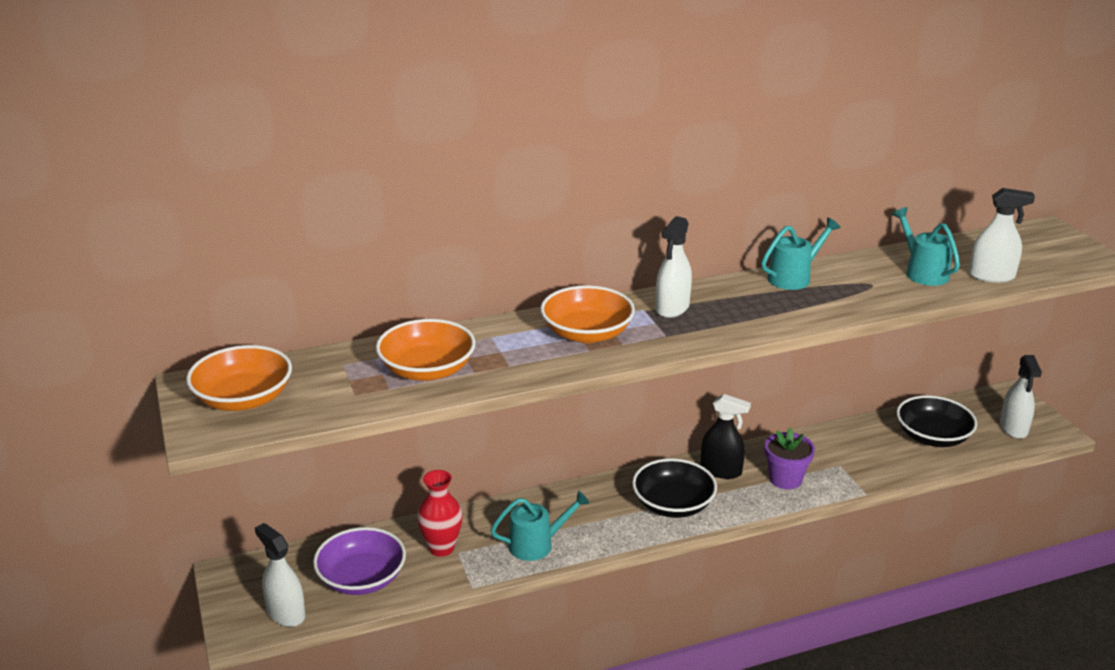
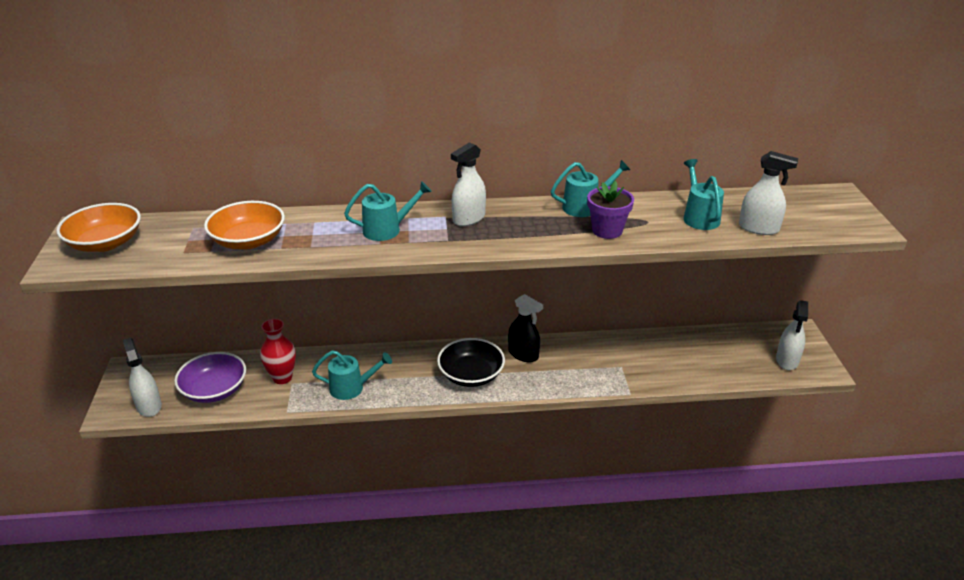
camera: 15 degrees right, 5 degrees up
orange bowl [540,285,635,343] -> turquoise watering can [344,181,432,241]
purple flower pot [765,427,815,489] -> purple flower pot moved to [587,181,634,239]
black bowl [896,395,977,447] -> none

